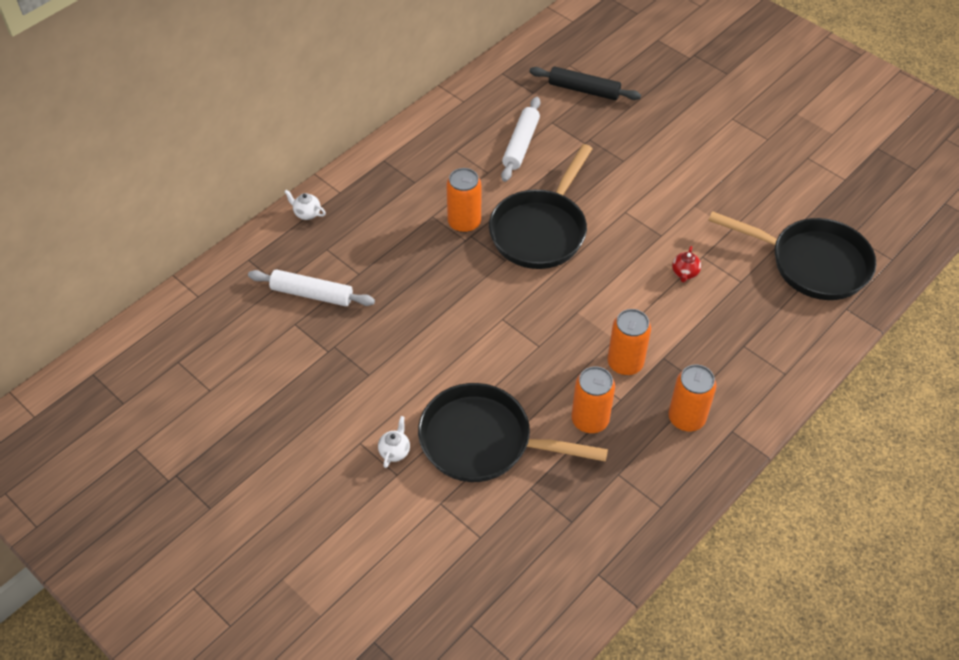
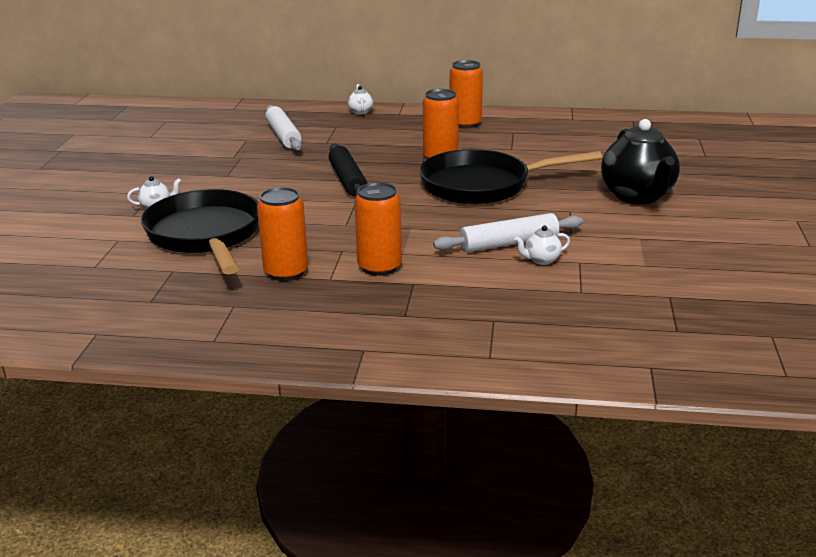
camera: 55 degrees right, 25 degrees down
white rolling pin [501,97,540,182] -> white rolling pin moved to [433,213,583,252]
black rolling pin [529,67,641,100] -> black rolling pin moved to [329,143,367,196]
orange can [668,365,716,431] -> orange can moved to [450,60,483,129]
red teapot [672,246,701,283] -> white teapot [514,226,570,265]
black pan [708,211,876,300] -> none
none -> black teapot [601,119,680,204]

